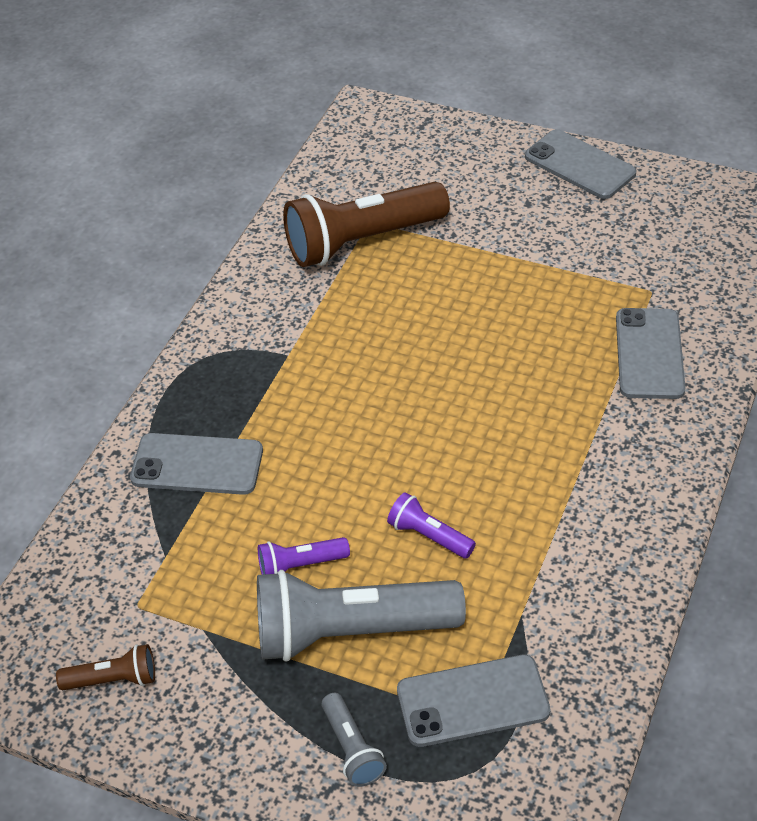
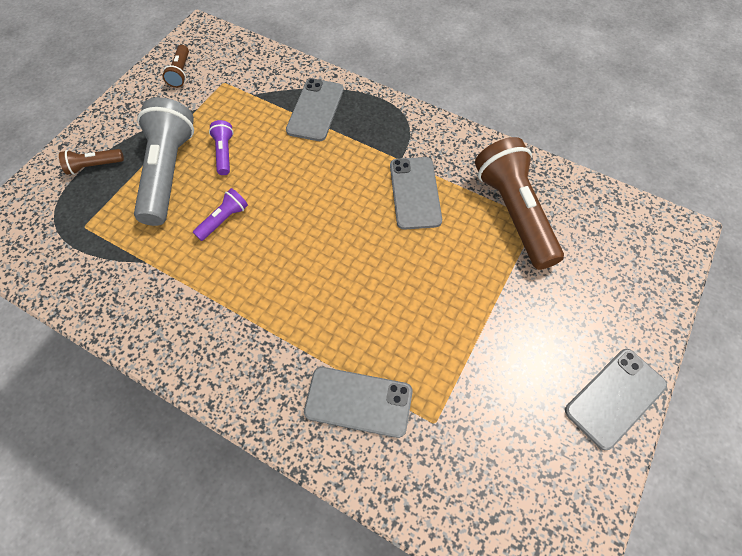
camera: 95 degrees right, 15 degrees up
grey flashlight [321,693,387,787] -> brown flashlight [59,149,124,175]
grey phone [397,655,551,747] -> grey phone moved to [390,157,442,230]

